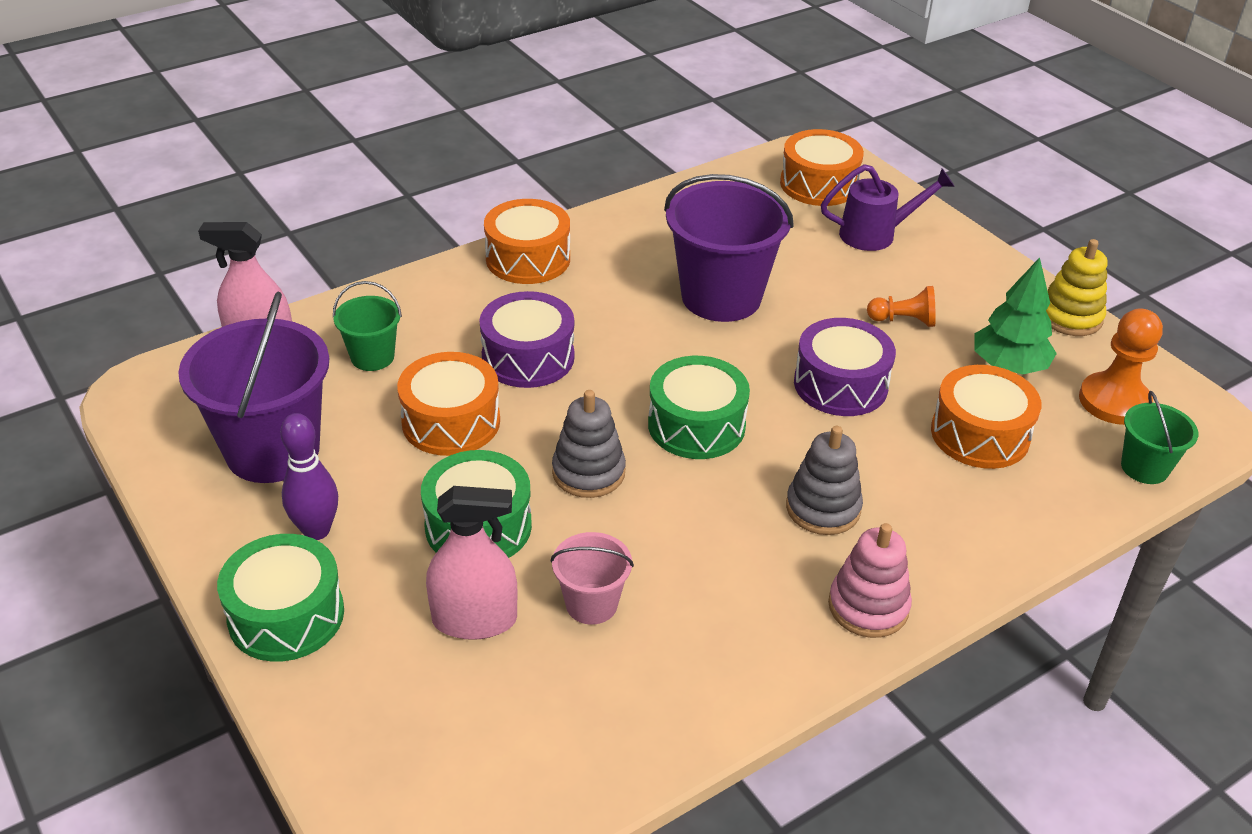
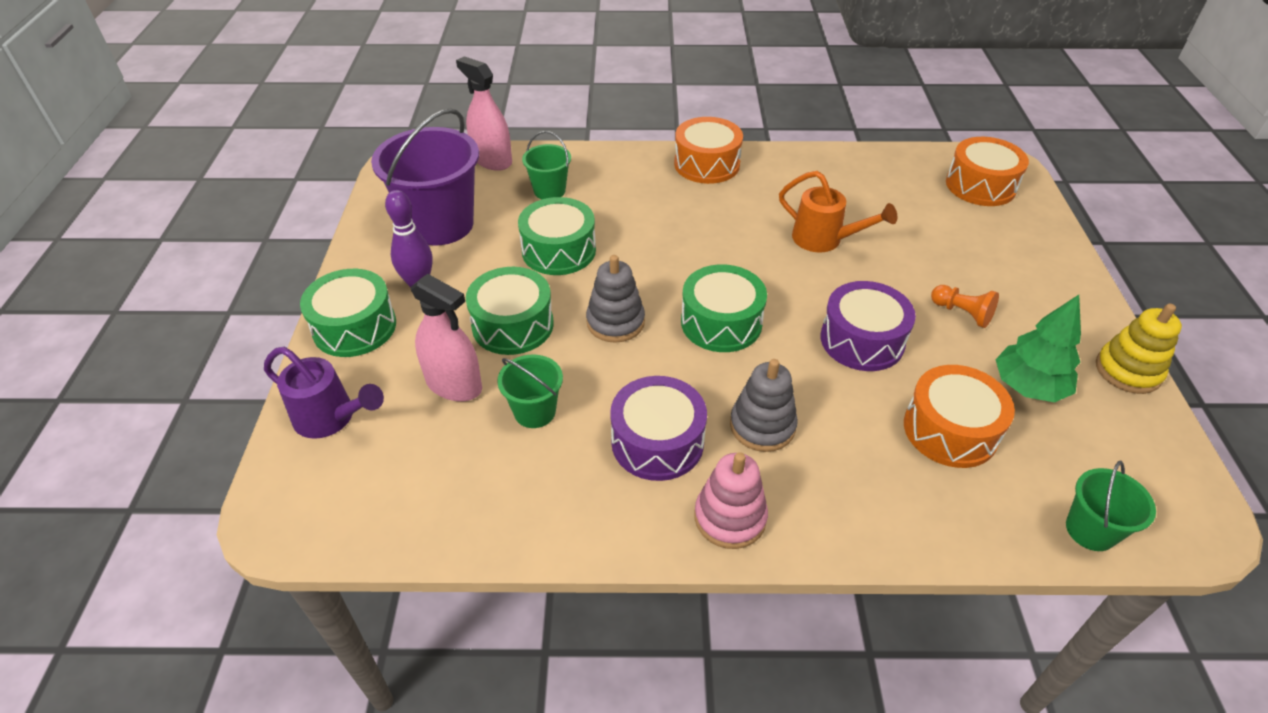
camera: 35 degrees right, 5 degrees up
orange drum [397,352,500,456] -> green drum [518,197,596,275]
purple drum [480,291,575,388] -> purple drum moved to [610,376,707,481]
pink bucket [551,532,634,625] -> green bucket [497,355,563,428]
purple bucket [664,174,794,322] -> orange watering can [779,171,897,252]
purple watering can [821,164,955,251] -> purple watering can moved to [264,347,384,439]
orange pawn [1079,308,1163,425] -> none

